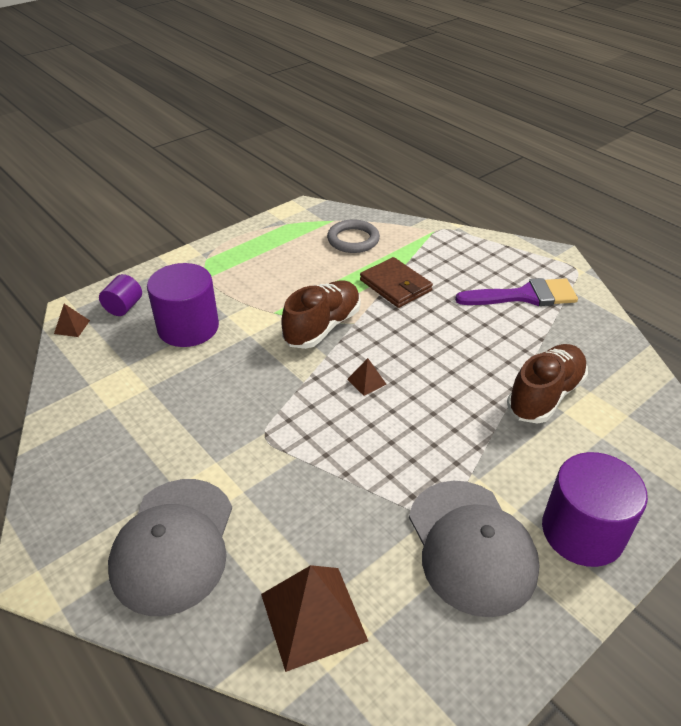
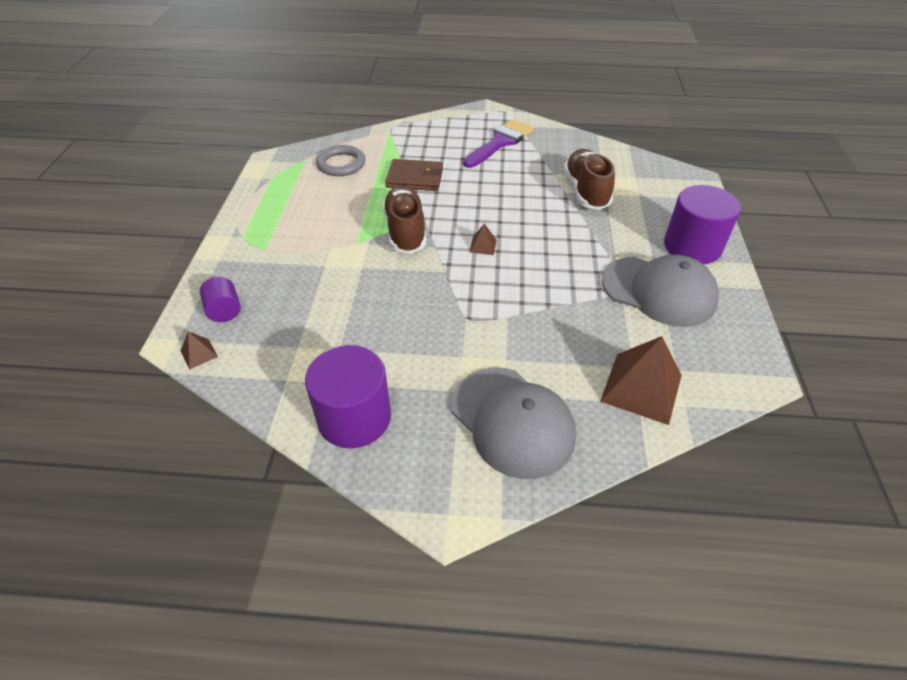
camera: 45 degrees left, 5 degrees up
purple cylinder [147,263,219,347] -> purple cylinder moved to [305,345,391,448]

